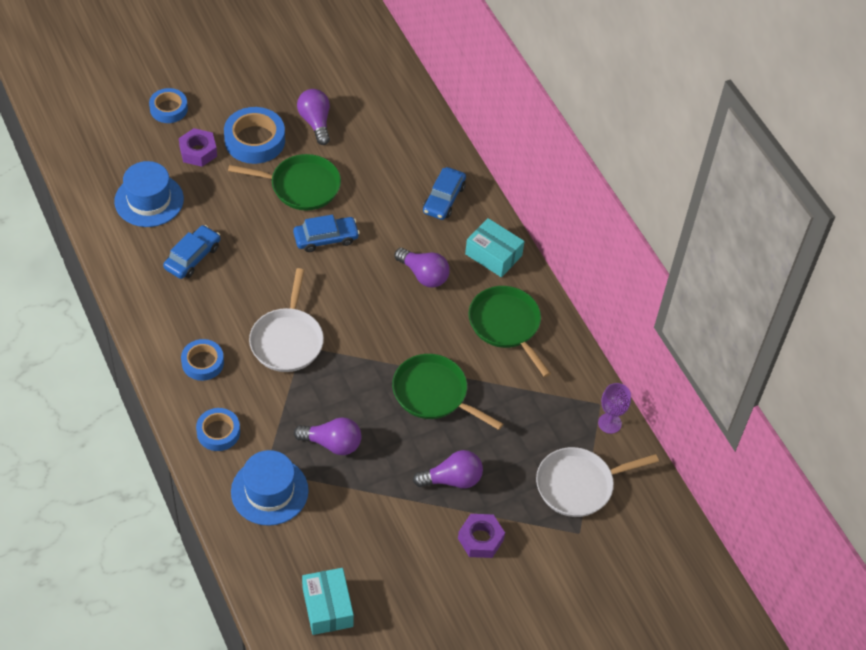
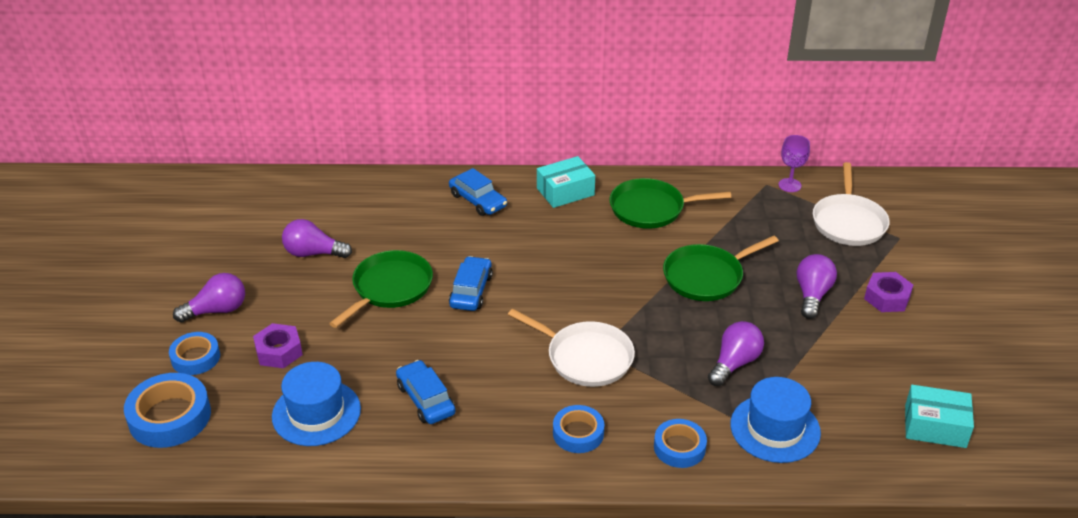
camera: 60 degrees left, 15 degrees down
blue tape [224,107,285,164] -> blue tape moved to [124,373,211,448]
purple light bulb [395,248,450,288] -> purple light bulb moved to [173,273,245,323]

